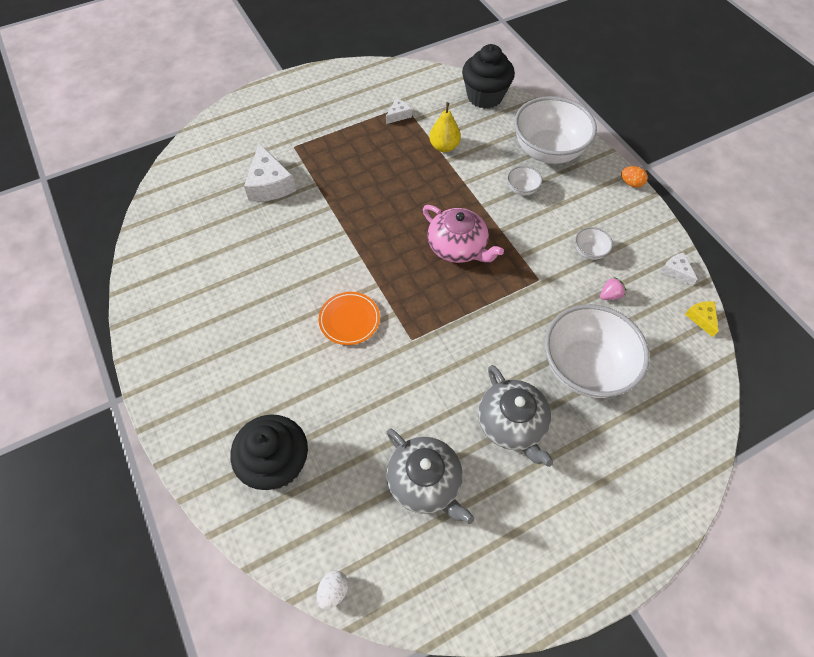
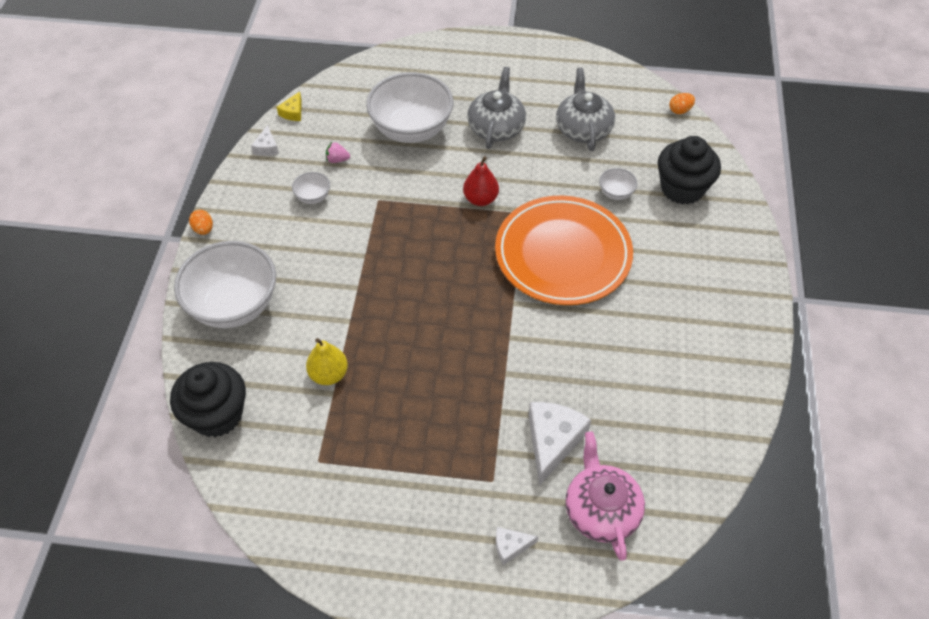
camera: 145 degrees left, 5 degrees down
white egg [317,570,349,609] -> orange egg [669,93,695,114]
orange plate [319,292,380,345] -> orange plate [495,196,633,305], size x2.22
white cheese [386,98,412,124] -> white cheese moved to [496,527,539,565]
pink teapot [423,205,504,263] -> pink teapot moved to [565,431,645,561]
white bowl [507,166,543,196] -> white bowl moved to [599,168,638,200]
none -> red pear [463,156,499,206]

